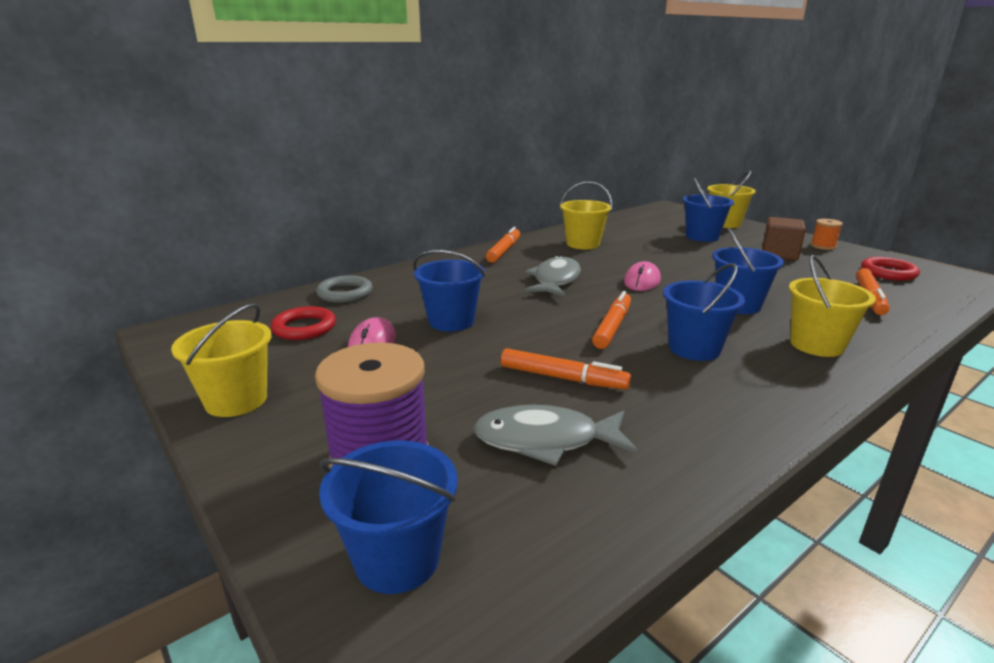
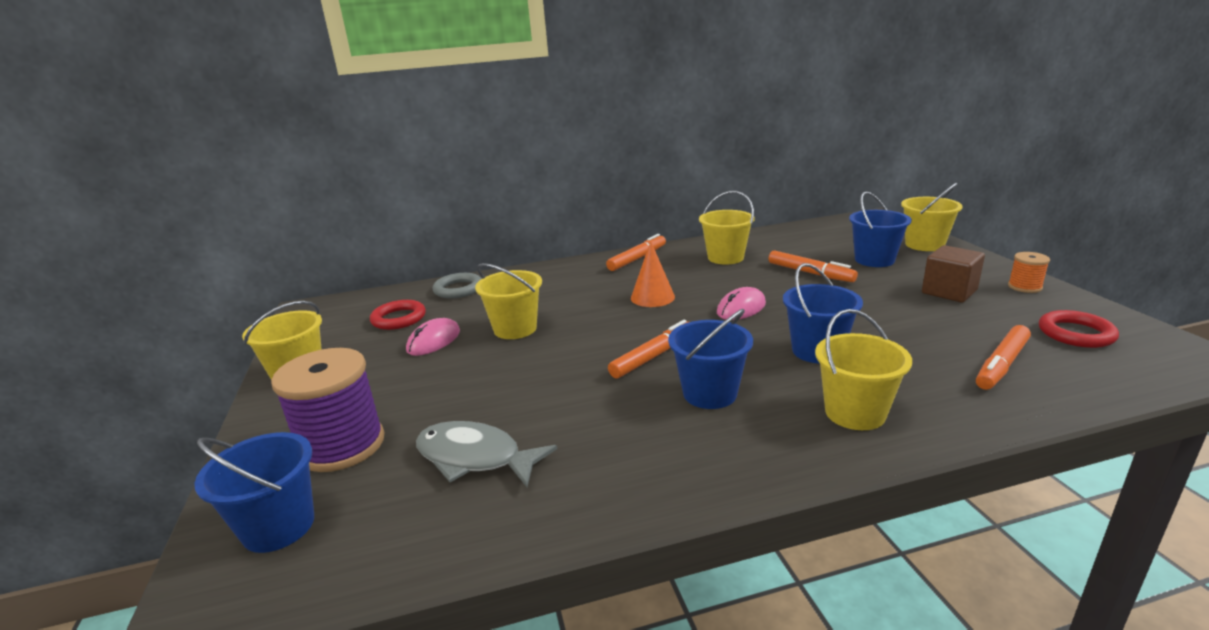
camera: 25 degrees right, 0 degrees up
blue bucket [413,250,486,331] -> yellow bucket [475,263,542,339]
orange marker [501,348,631,390] -> orange marker moved to [769,250,858,282]
grey fish [525,255,581,296] -> orange cone [631,241,675,307]

